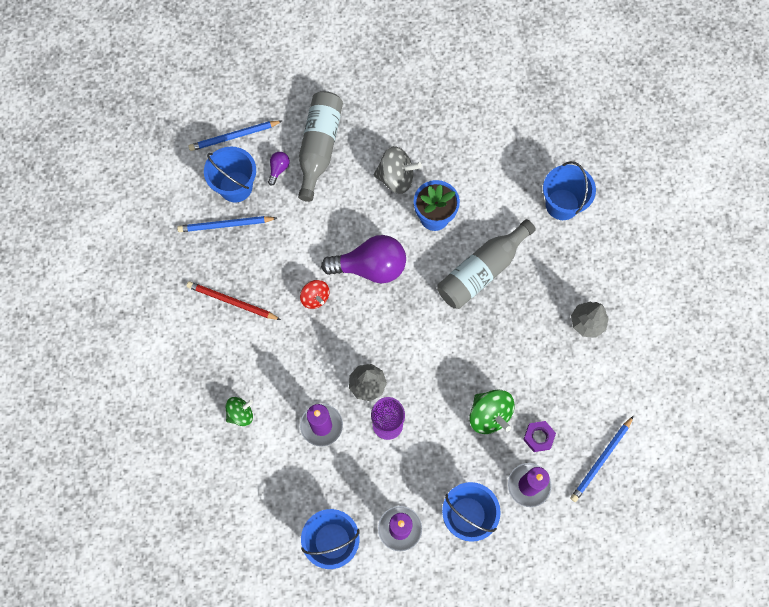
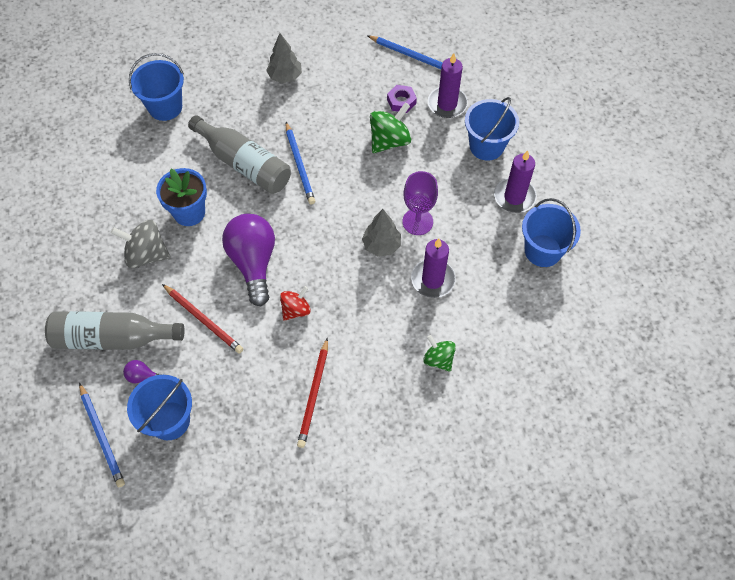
camera: 100 degrees left, 10 degrees down
blue pencil [177,216,277,232] -> blue pencil moved to [286,122,315,204]
grey spinning top [373,146,422,194] -> grey spinning top turned 75 degrees counterclockwise [111,220,171,268]
none -> red pencil [162,284,243,354]

